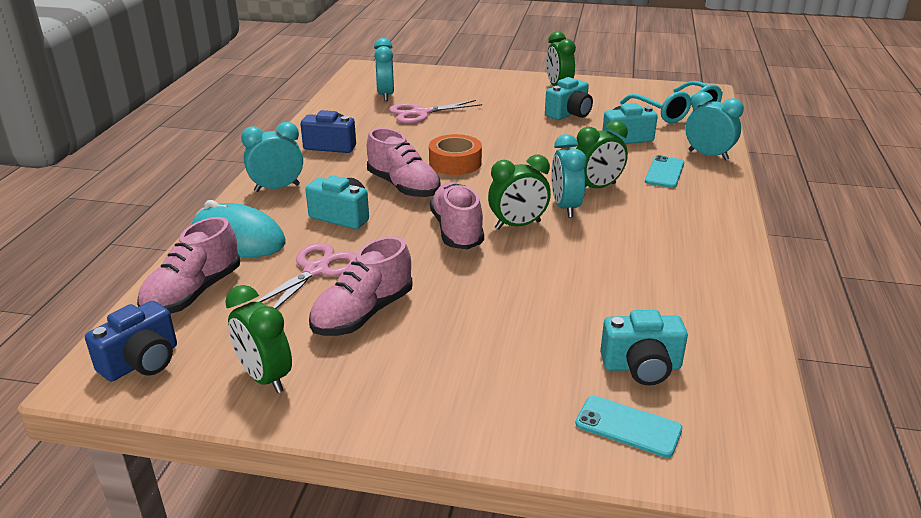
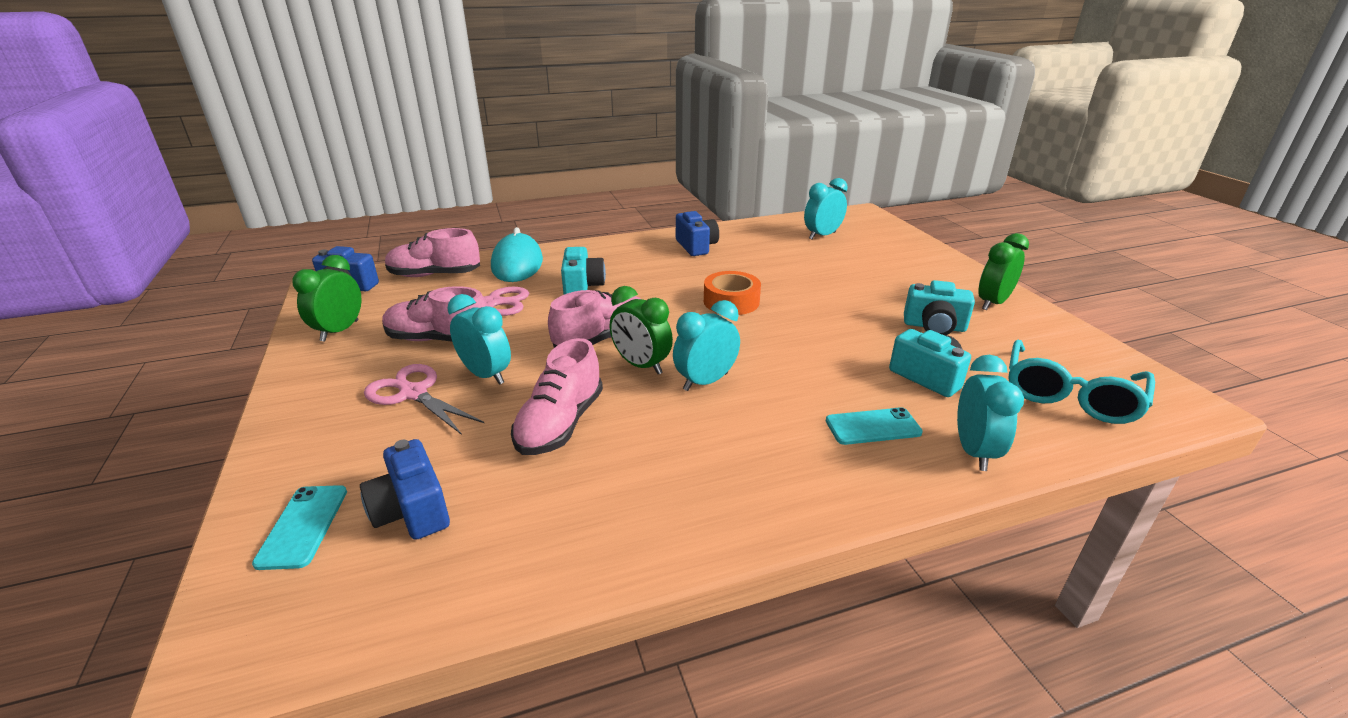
camera: 60 degrees right, 0 degrees up
turquoise clock [241,122,303,192] -> turquoise clock moved to [447,294,511,385]
pink shoe [367,128,441,198] -> pink shoe moved to [511,338,603,455]
pink scissors [389,100,482,124] -> pink scissors moved to [364,364,484,435]
green clock [576,121,628,188] -> none
turquoise camera [600,310,688,385] -> blue camera [360,439,450,540]

